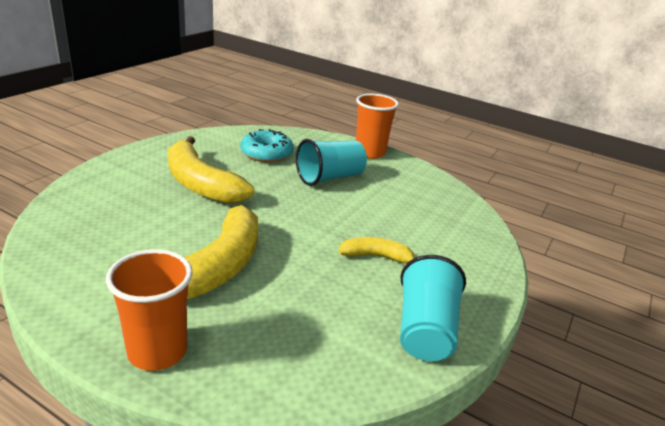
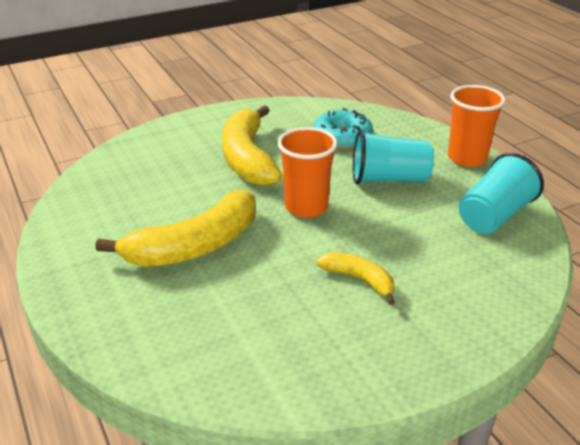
camera: 35 degrees right, 5 degrees up
orange cup [106,249,193,371] -> orange cup moved to [278,127,338,218]
turquoise cup [400,255,466,361] -> turquoise cup moved to [459,153,544,234]

